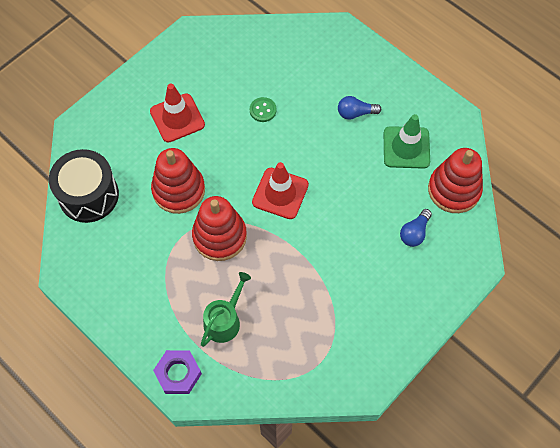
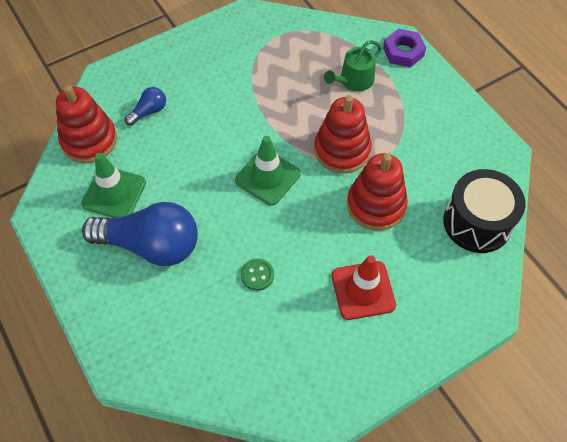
camera: 165 degrees left, 5 degrees down
red traffic cone [252,162,309,219] -> green traffic cone [235,136,301,206]
blue light bulb [338,96,381,120] -> blue light bulb [82,202,198,266], size x2.22

